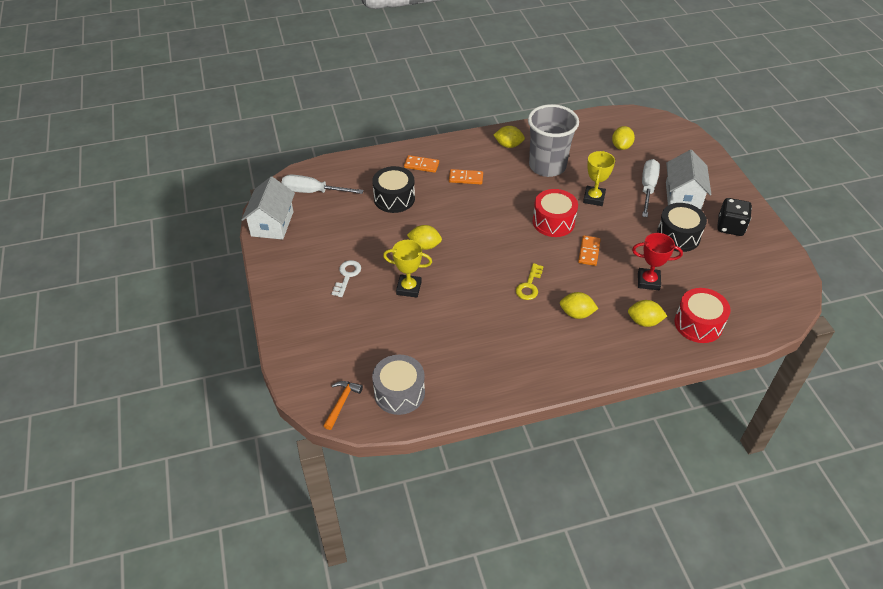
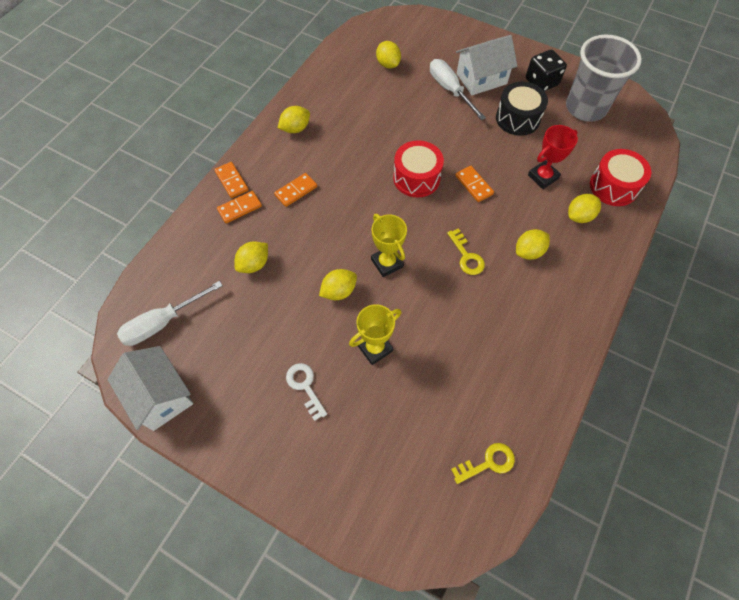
camera: 45 degrees left, 15 degrees up
orange hammer [323,381,363,430] -> none
black drum [372,166,415,213] -> yellow lemon [234,241,268,273]
grey drum [372,355,425,415] -> yellow key [451,443,515,484]
grey cup [528,104,579,177] -> grey cup moved to [566,34,642,122]
yellow trophy [583,151,615,206] -> yellow trophy moved to [371,214,407,277]
white house [666,150,712,210] -> white house turned 75 degrees counterclockwise [456,35,517,95]
none -> orange domino [215,162,248,198]

